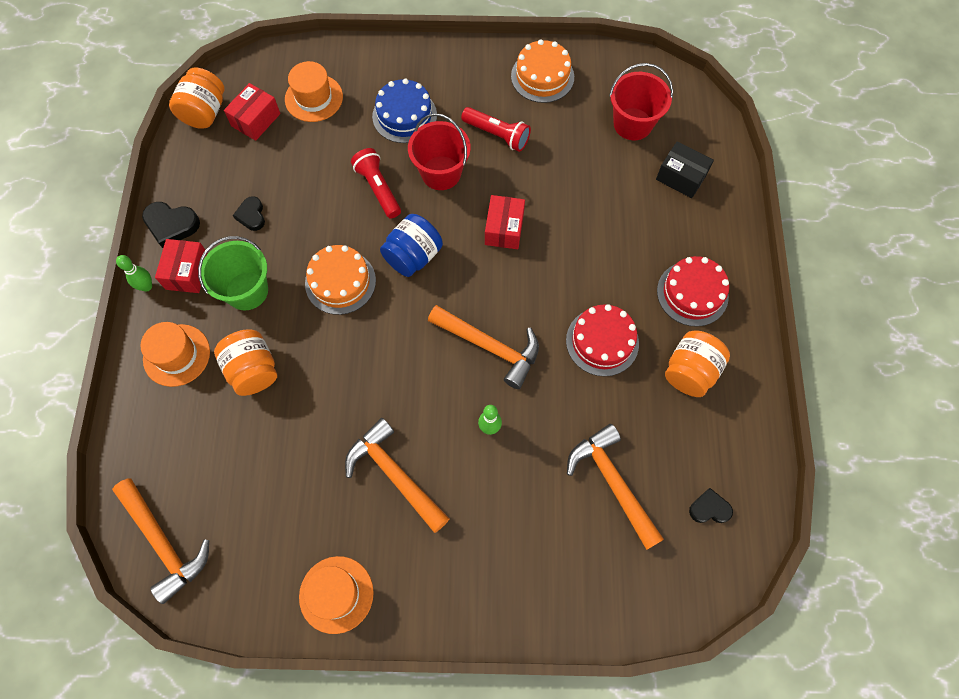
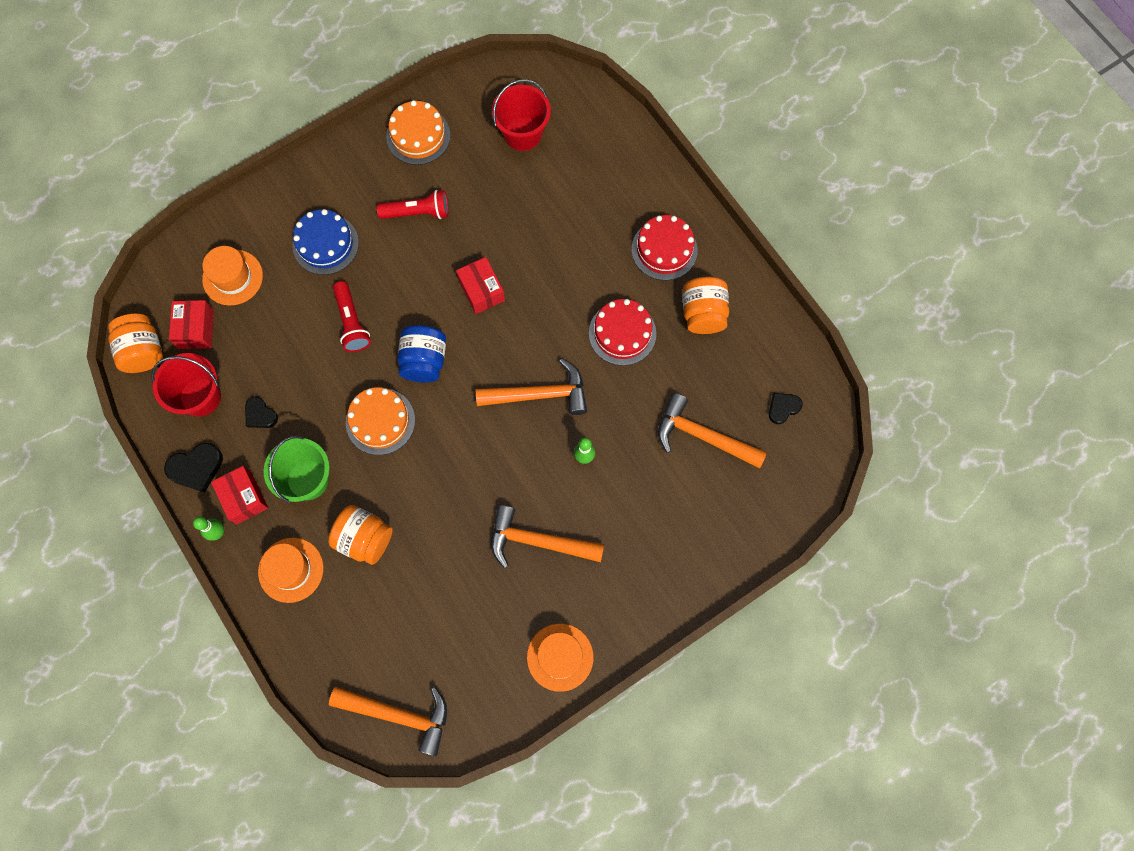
camera: 35 degrees left, 5 degrees up
red flashlight [351,148,401,218] -> red flashlight turned 135 degrees counterclockwise [333,281,371,352]
red bucket [408,113,471,190] -> red bucket moved to [151,353,221,417]
black box [656,141,714,198] -> none

